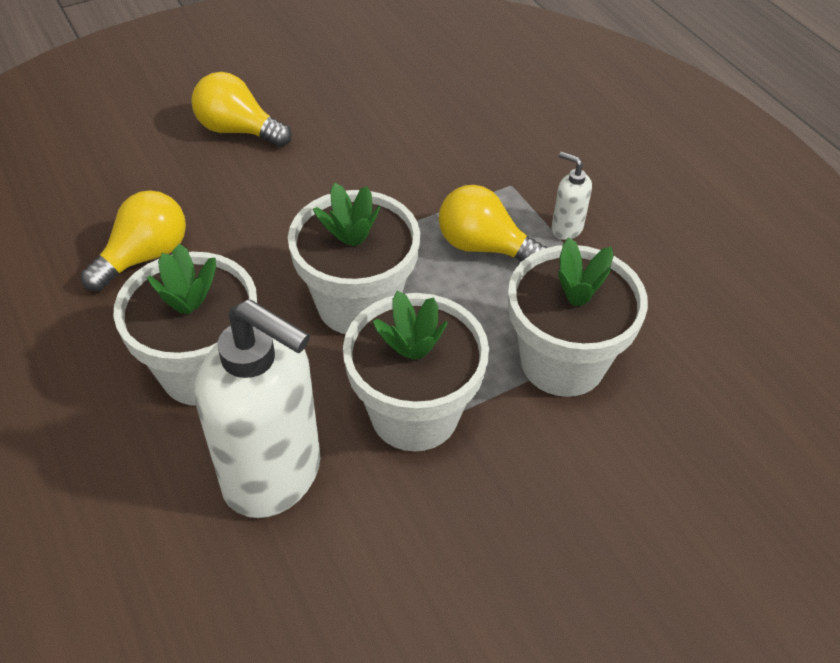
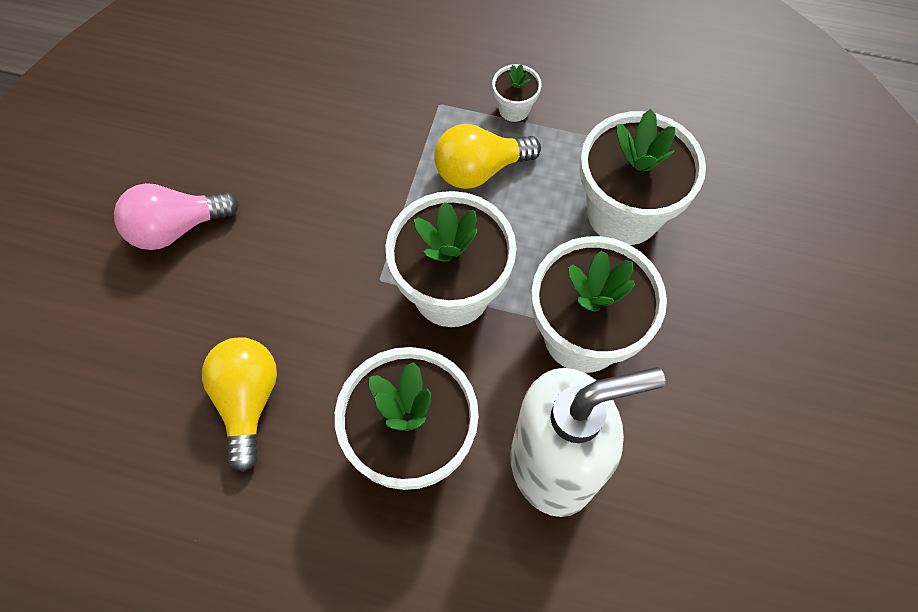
camera: 45 degrees left, 15 degrees up
yellow light bulb [191,72,292,147] -> pink light bulb [114,183,239,250]
white soap dispenser [551,152,592,240] -> white flower pot [492,64,542,122]

